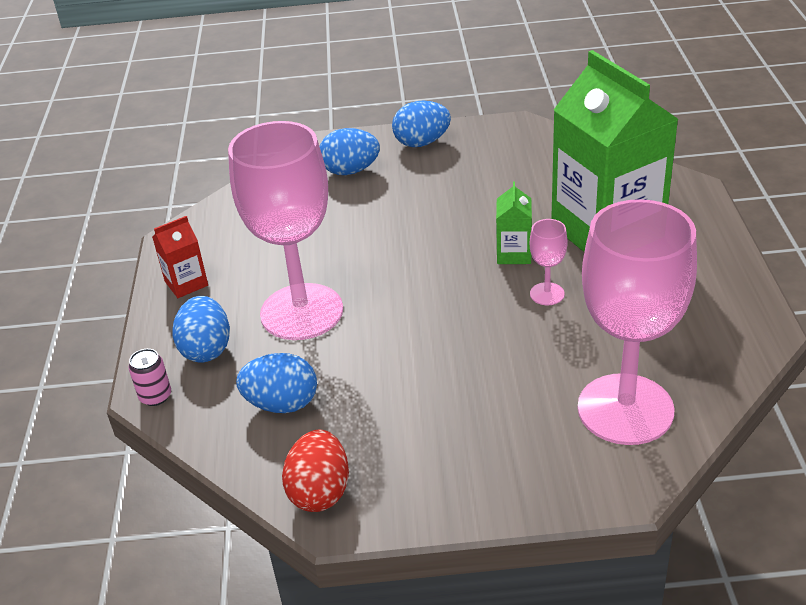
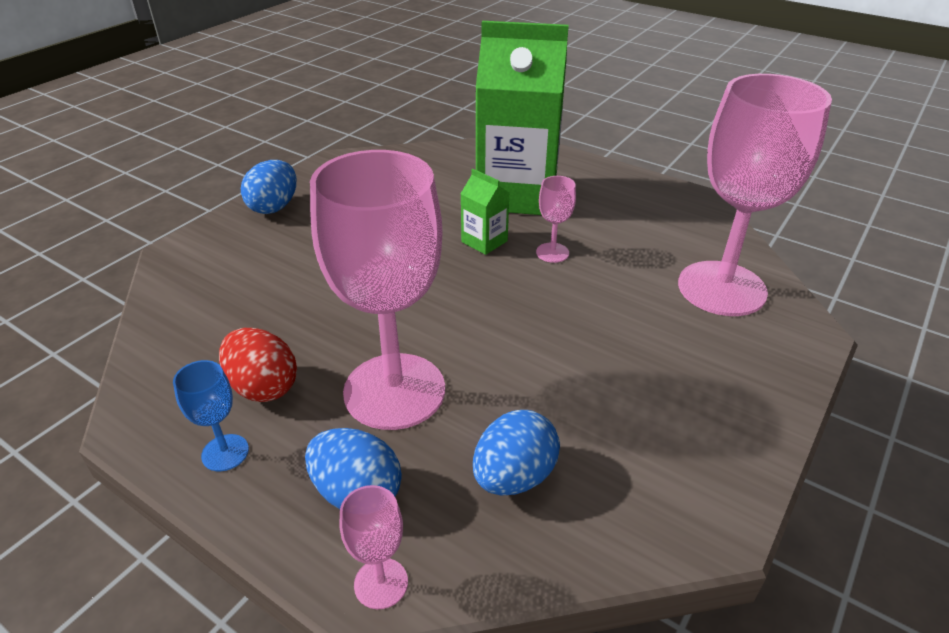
camera: 55 degrees left, 0 degrees up
pink can [128,349,171,406] -> pink goblet [339,485,408,609]
red carton [152,216,208,298] -> blue goblet [173,360,249,471]
red egg [282,430,349,512] -> red egg moved to [219,328,297,402]
blue egg [320,128,380,175] -> none

